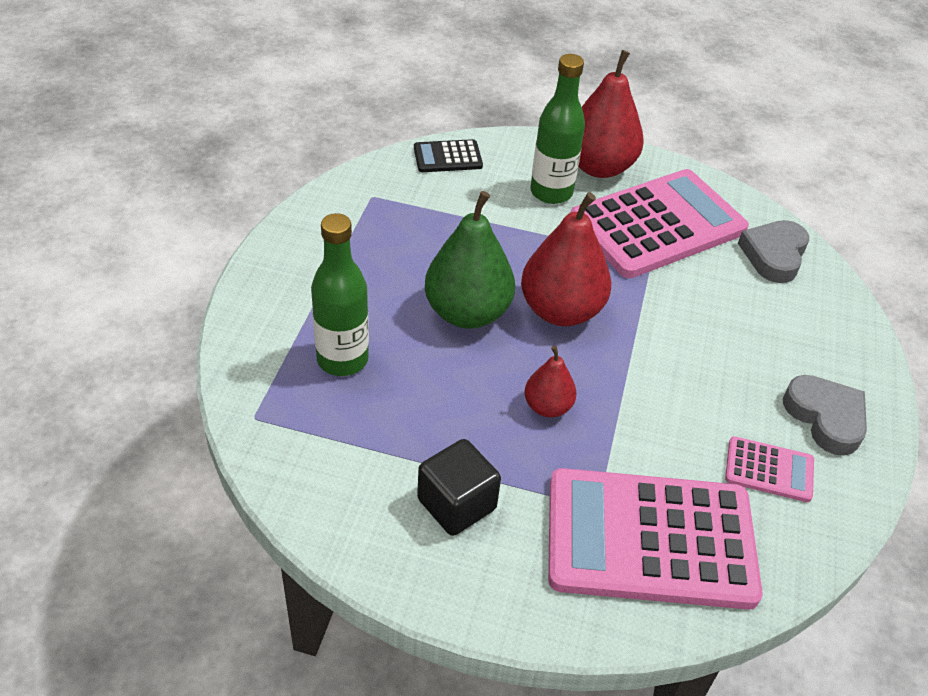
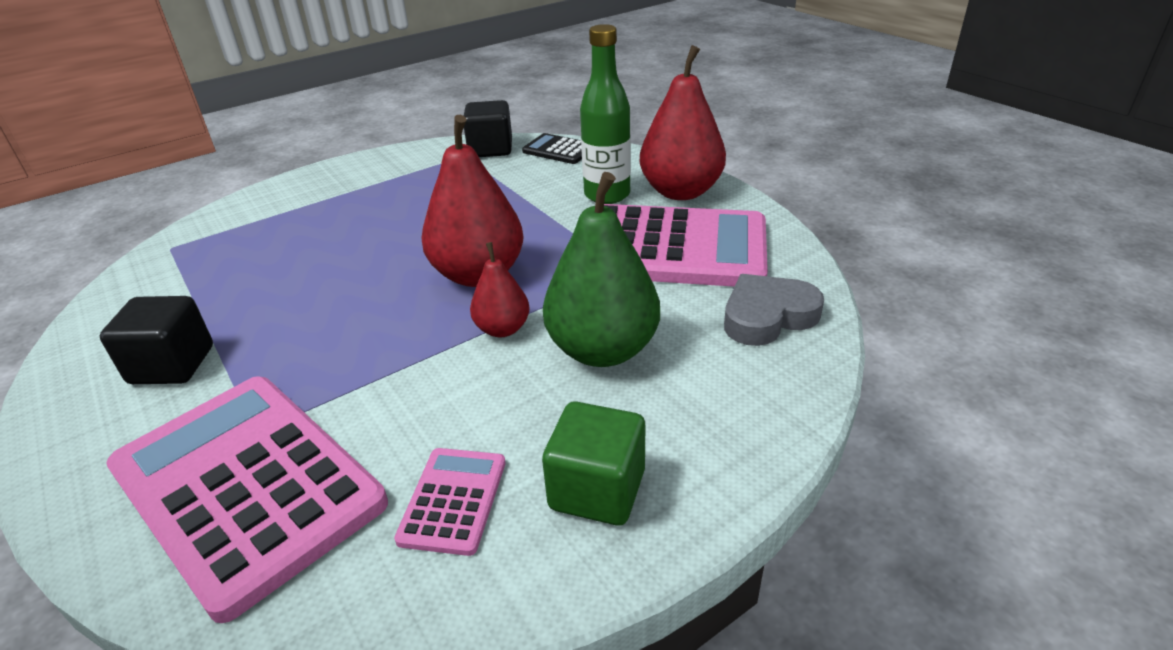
camera: 45 degrees right, 10 degrees down
green bottle [311,213,369,376] -> none
green pear [425,191,515,329] -> green pear moved to [543,172,660,367]
red pear [524,346,577,418] -> red pear moved to [470,242,530,337]
pink calculator [725,436,814,502] -> pink calculator turned 135 degrees counterclockwise [394,448,506,556]
grey heart [783,375,867,455] -> green cube [542,402,645,525]
none -> black cube [464,100,512,157]

